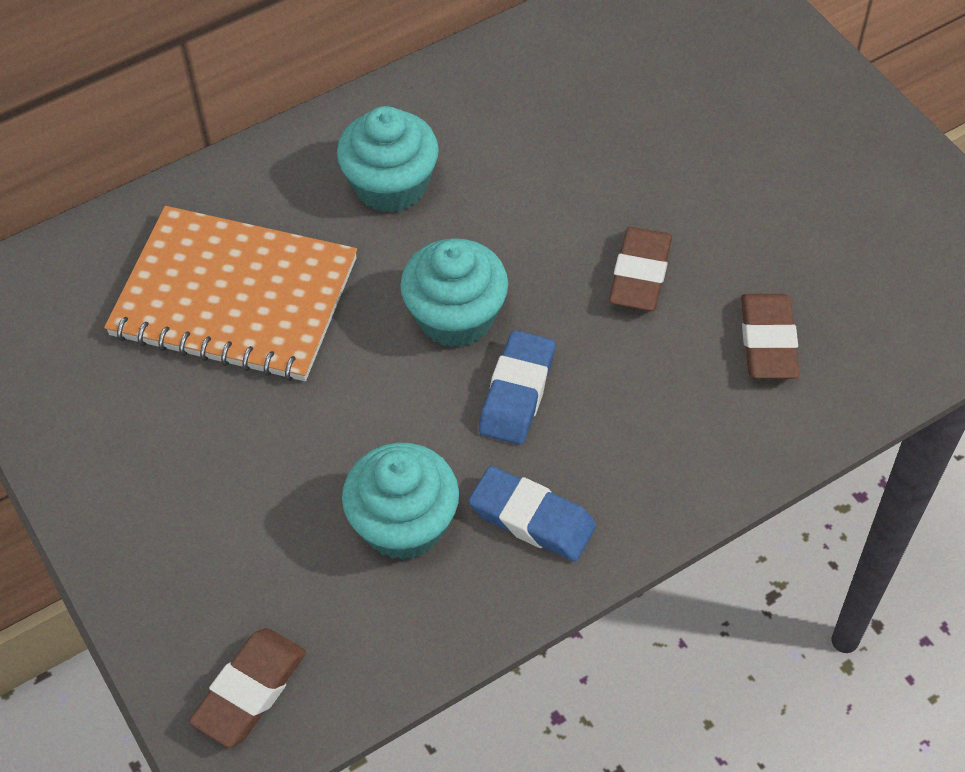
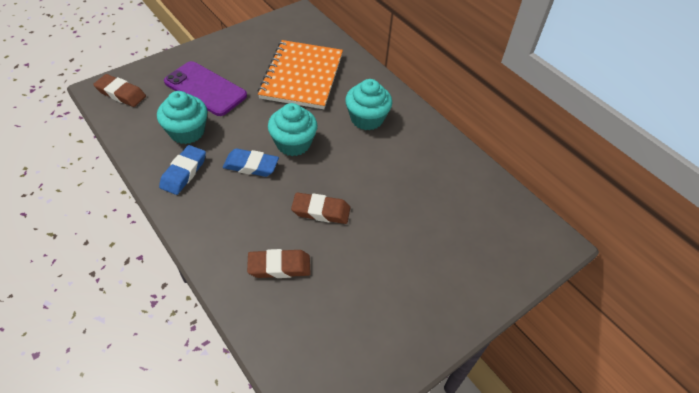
camera: 80 degrees right, 5 degrees down
none -> purple phone [164,61,247,116]

